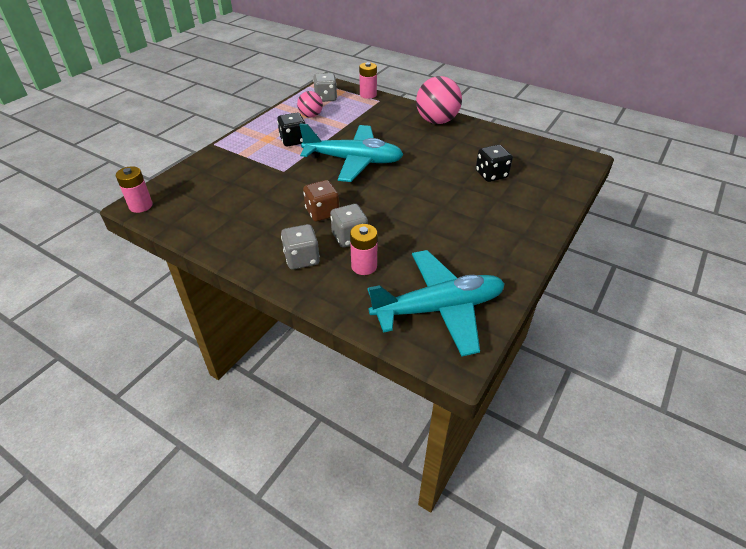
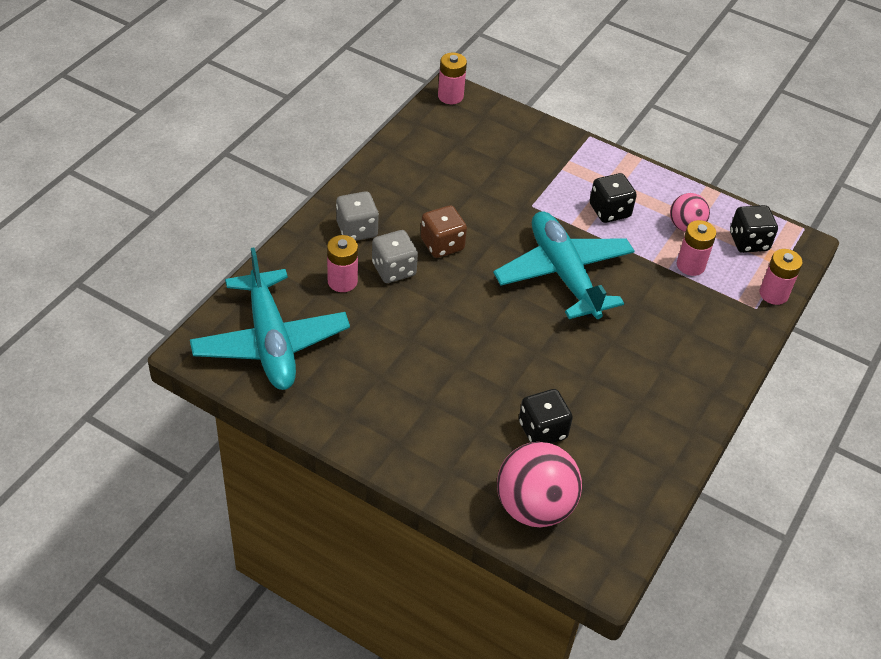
camera: 85 degrees right, 5 degrees up
turquoise plane [299,123,404,182] -> turquoise plane turned 150 degrees clockwise [493,211,635,319]
grey dice [313,73,337,102] -> black dice [730,205,778,253]
pink ball [416,76,462,124] -> pink ball moved to [497,442,582,527]
none -> pink battery [677,220,716,276]

